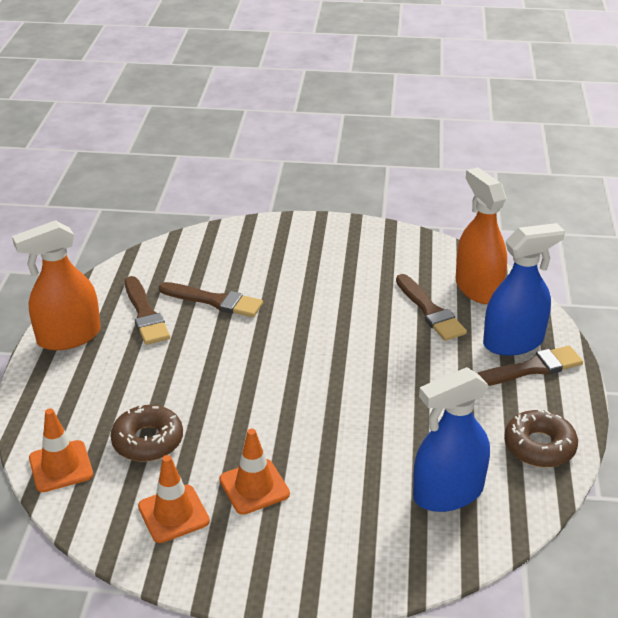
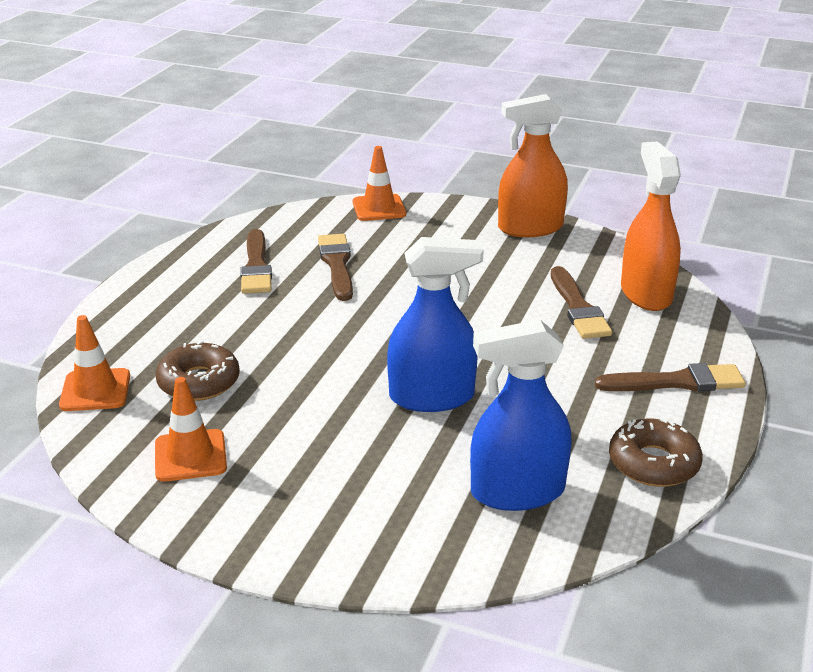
camera: 15 degrees right, 5 degrees down
orange spray bottle [12,220,101,350] -> orange spray bottle moved to [498,94,568,237]
brown brush [159,282,263,317] -> brown brush turned 135 degrees counterclockwise [318,234,353,301]
orange traffic cone [219,429,290,515] -> orange traffic cone moved to [353,146,406,221]
blue spray bottle [483,223,565,356] -> blue spray bottle moved to [387,237,484,412]

